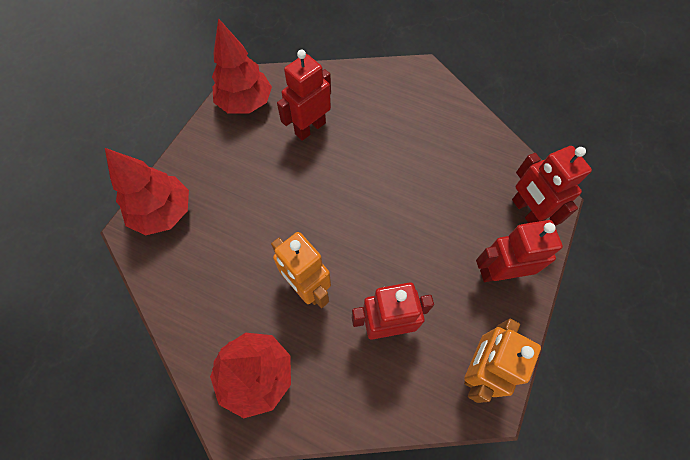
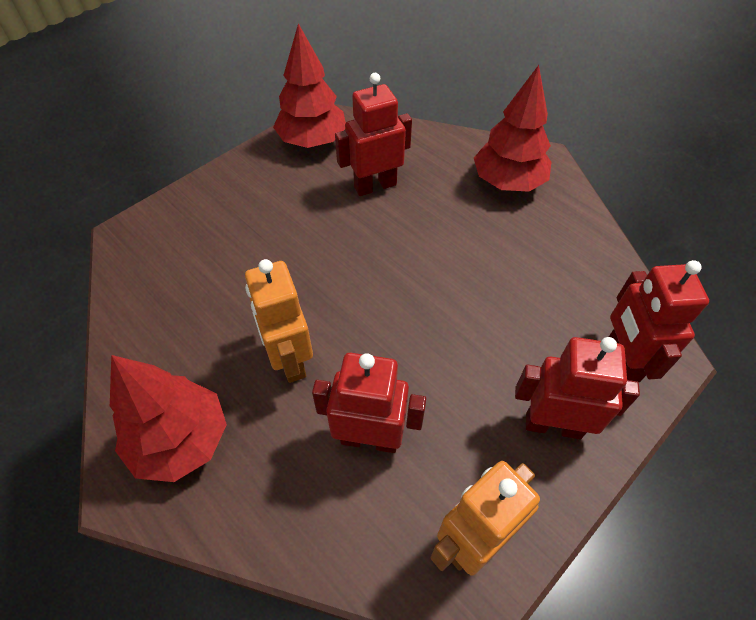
camera: 20 degrees right, 10 degrees down
red tree [105,148,189,235] -> red tree moved to [474,65,551,192]

